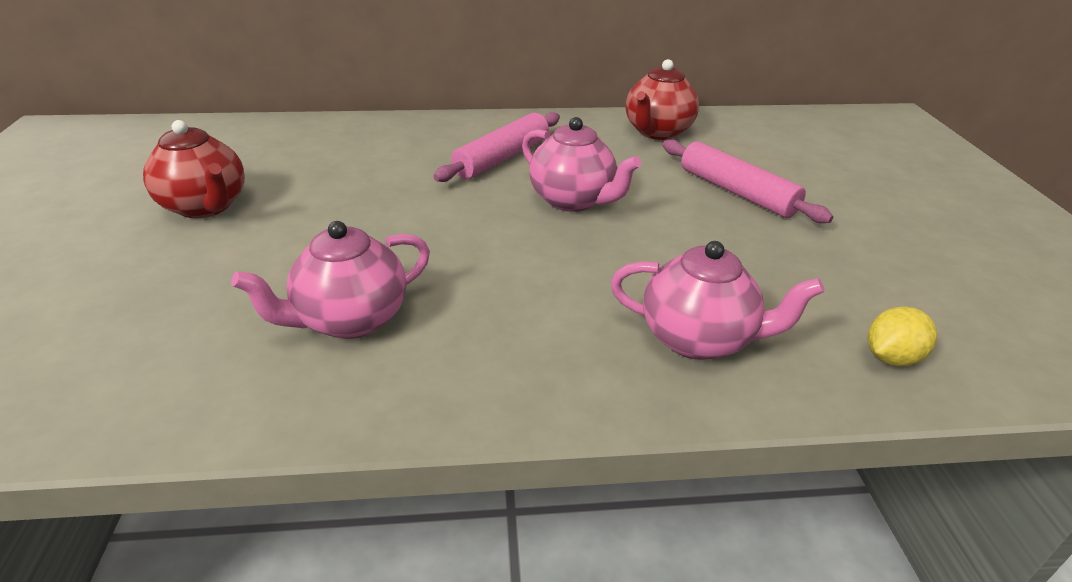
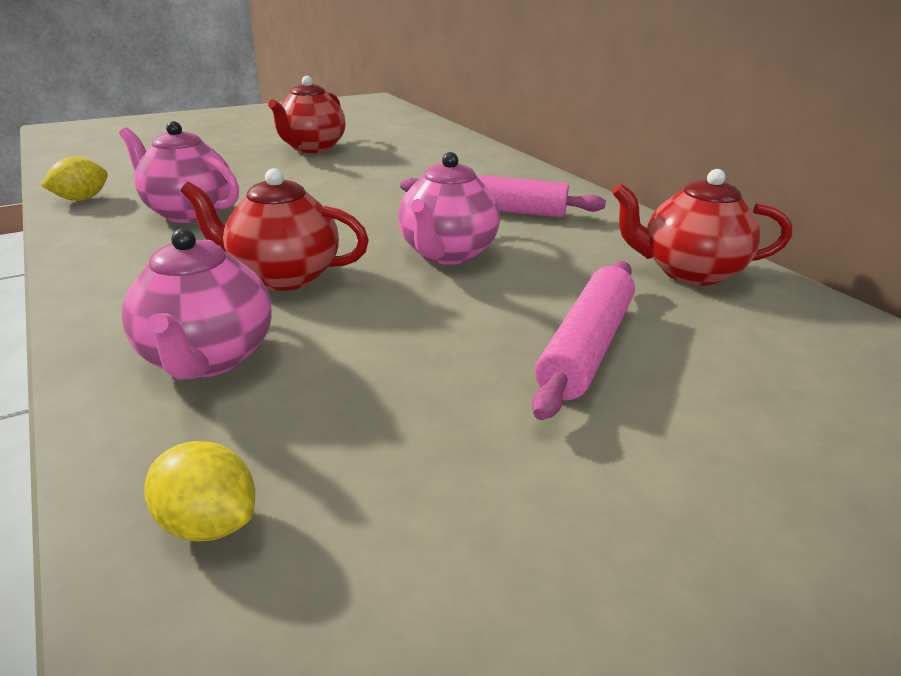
camera: 65 degrees right, 5 degrees down
none -> yellow lemon [41,157,108,201]
none -> red teapot [180,168,369,291]

